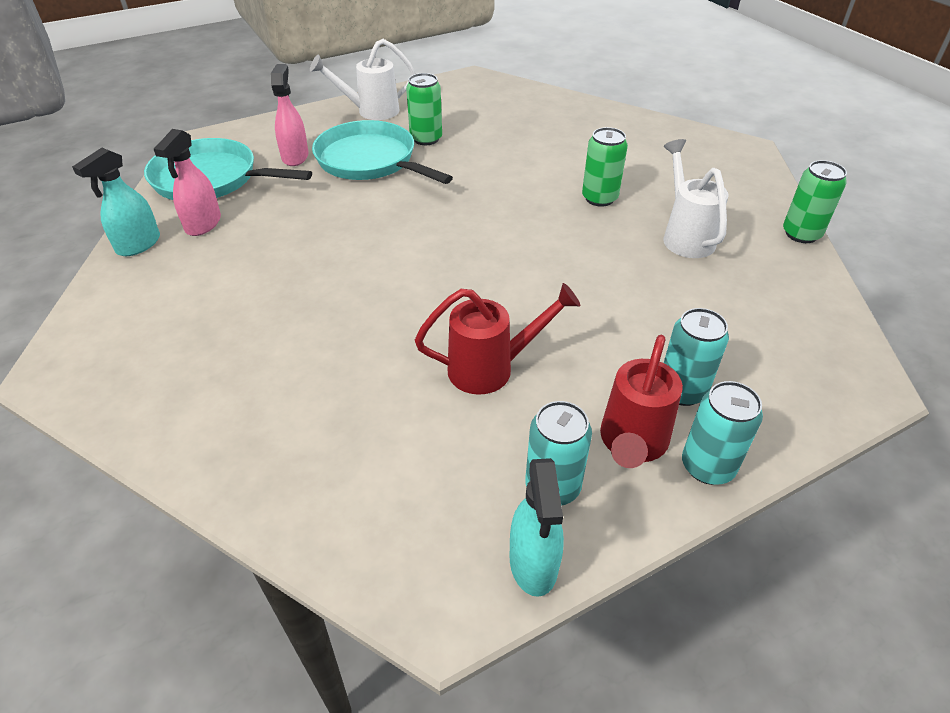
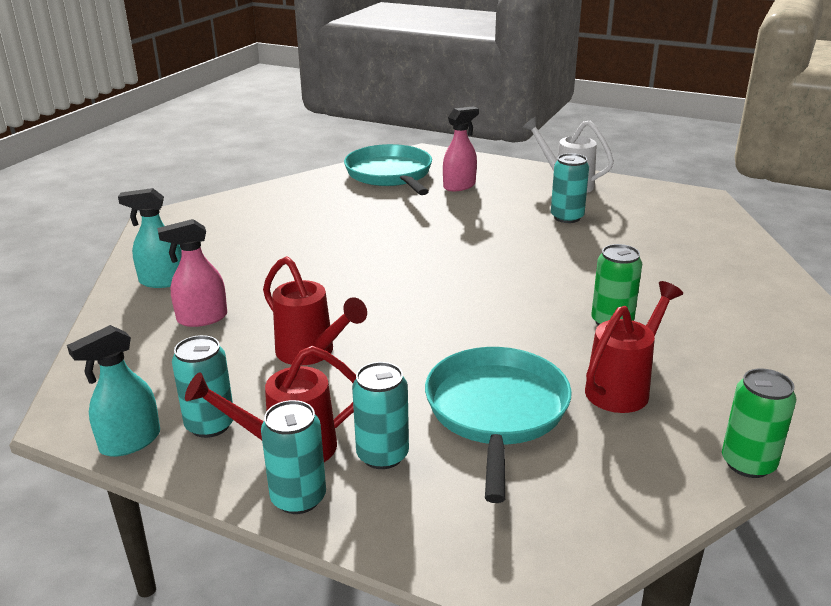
camera: 55 degrees right, 15 degrees down
turquoise spray bottle [72,148,160,256] -> turquoise spray bottle moved to [118,188,182,288]
pink spray bottle [154,129,221,236] -> pink spray bottle moved to [157,219,227,327]
turquoise pan [312,120,453,184] -> turquoise pan moved to [425,347,572,503]
green can [406,73,442,145] -> turquoise can [551,153,589,223]
white watering can [663,139,729,258] -> red watering can [585,281,683,413]

